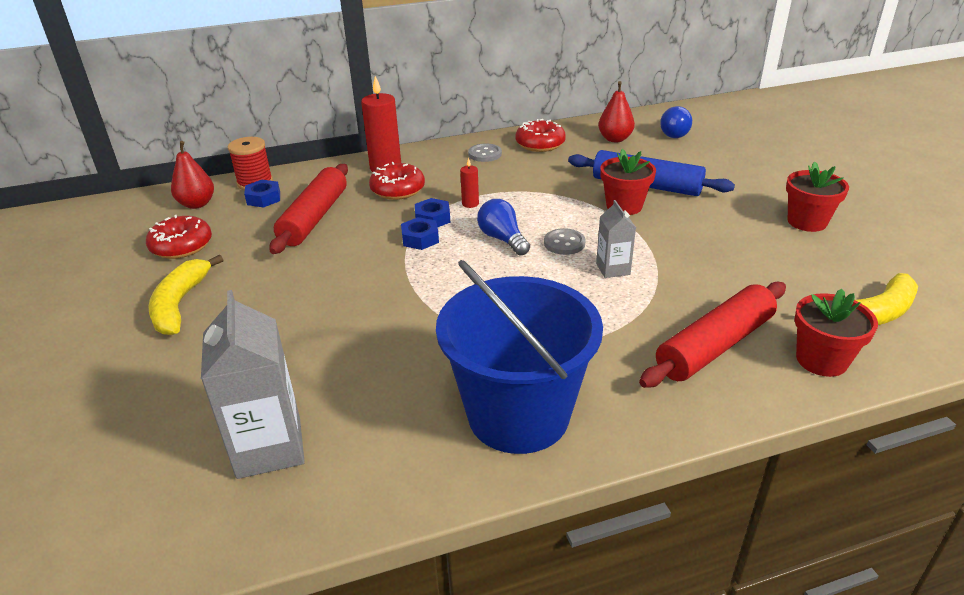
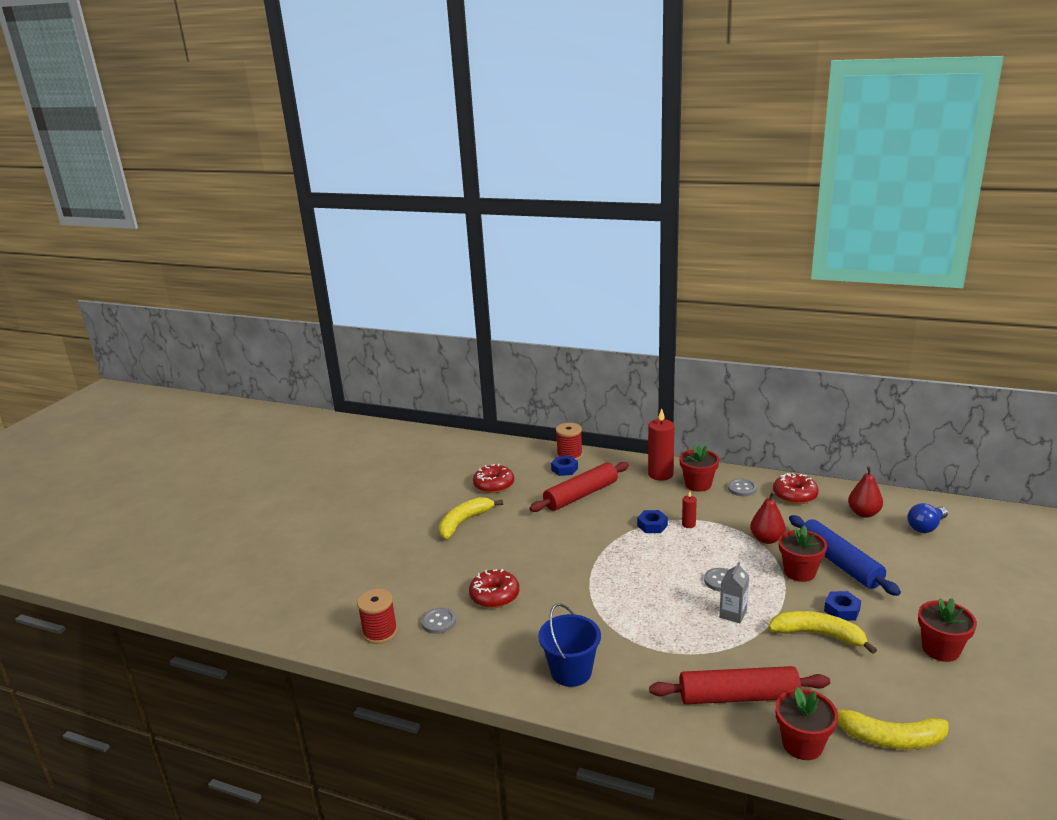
camera: 40 degrees right, 10 degrees down
red pear [171,141,214,209] -> red pear moved to [750,491,786,544]
grey carton [201,290,305,479] -> grey button [421,608,456,634]
red donut [369,162,425,200] -> red donut moved to [469,569,519,608]
blue nut [401,217,439,250] -> blue nut moved to [824,591,861,621]
blue bucket [436,260,603,454] -> blue bucket [538,604,601,687], size x0.61
blue light bulb [477,199,530,256] -> none
none -> red spool [357,589,398,644]
none -> red flower pot [679,444,719,492]
none -> yellow banana [768,611,877,654]

